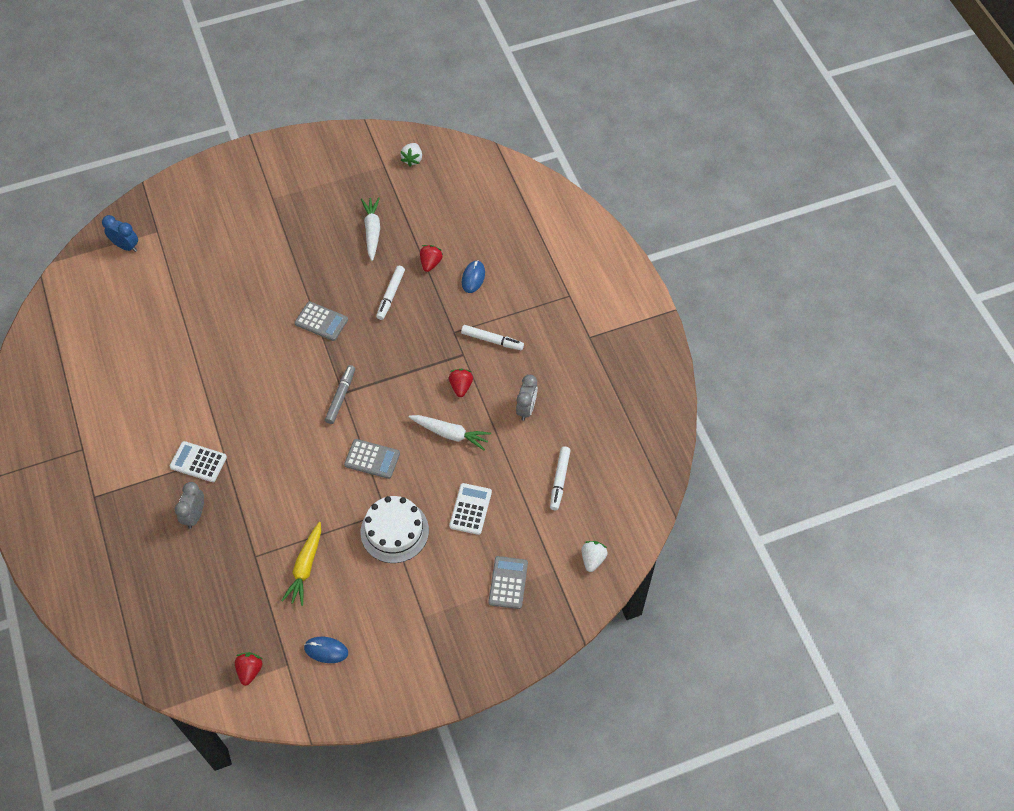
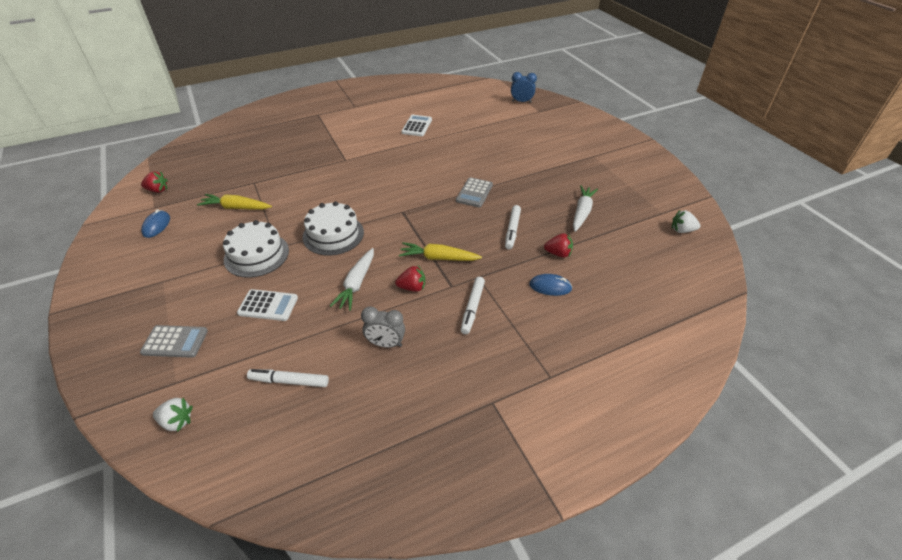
camera: 85 degrees right, 15 degrees down
blue clock [102,215,138,252] -> blue clock turned 105 degrees counterclockwise [511,72,537,103]
white calculator [170,441,227,482] -> white calculator moved to [402,115,432,136]
grey clock [175,482,204,529] -> none
grey marker [325,365,355,424] -> none
grey calculator [344,439,400,479] -> white cake [303,201,364,256]
white carrot [361,197,380,261] -> white carrot turned 60 degrees counterclockwise [573,185,598,232]
white marker [376,266,405,320] -> white marker turned 90 degrees counterclockwise [505,205,521,249]
none -> yellow carrot [399,242,482,261]

